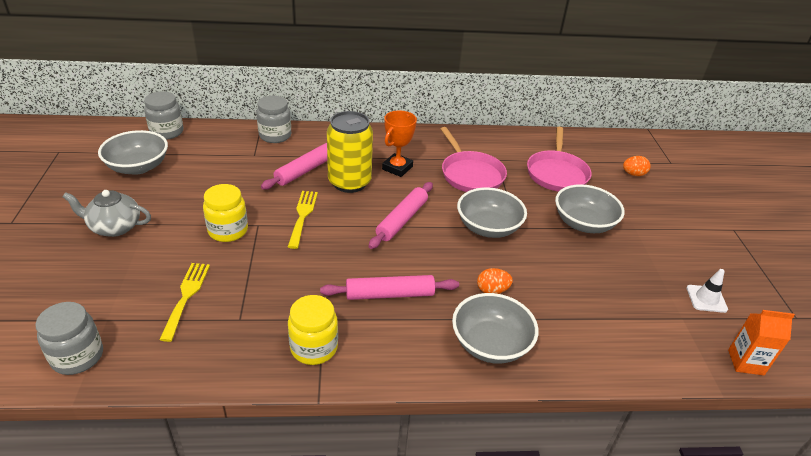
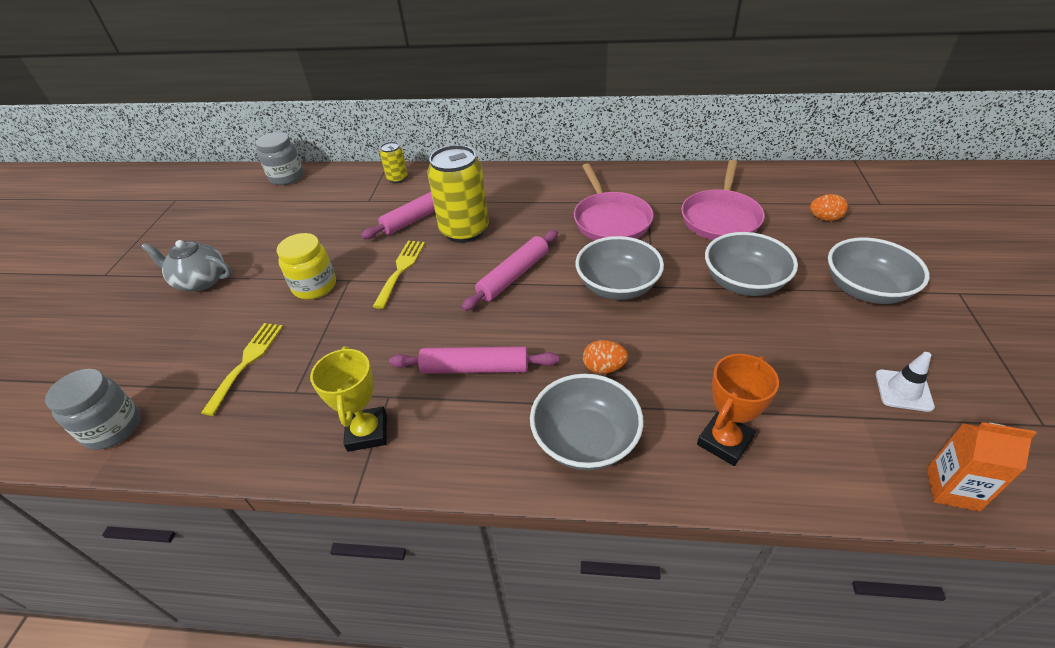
camera: 15 degrees right, 5 degrees up
grey bowl [98,130,168,175] -> grey bowl moved to [828,237,929,304]
grey jar [257,96,291,143] -> yellow can [380,142,408,183]
yellow jar [288,295,338,365] -> yellow trophy [310,346,387,452]
orange trophy [382,110,417,177] -> orange trophy moved to [697,354,779,466]

